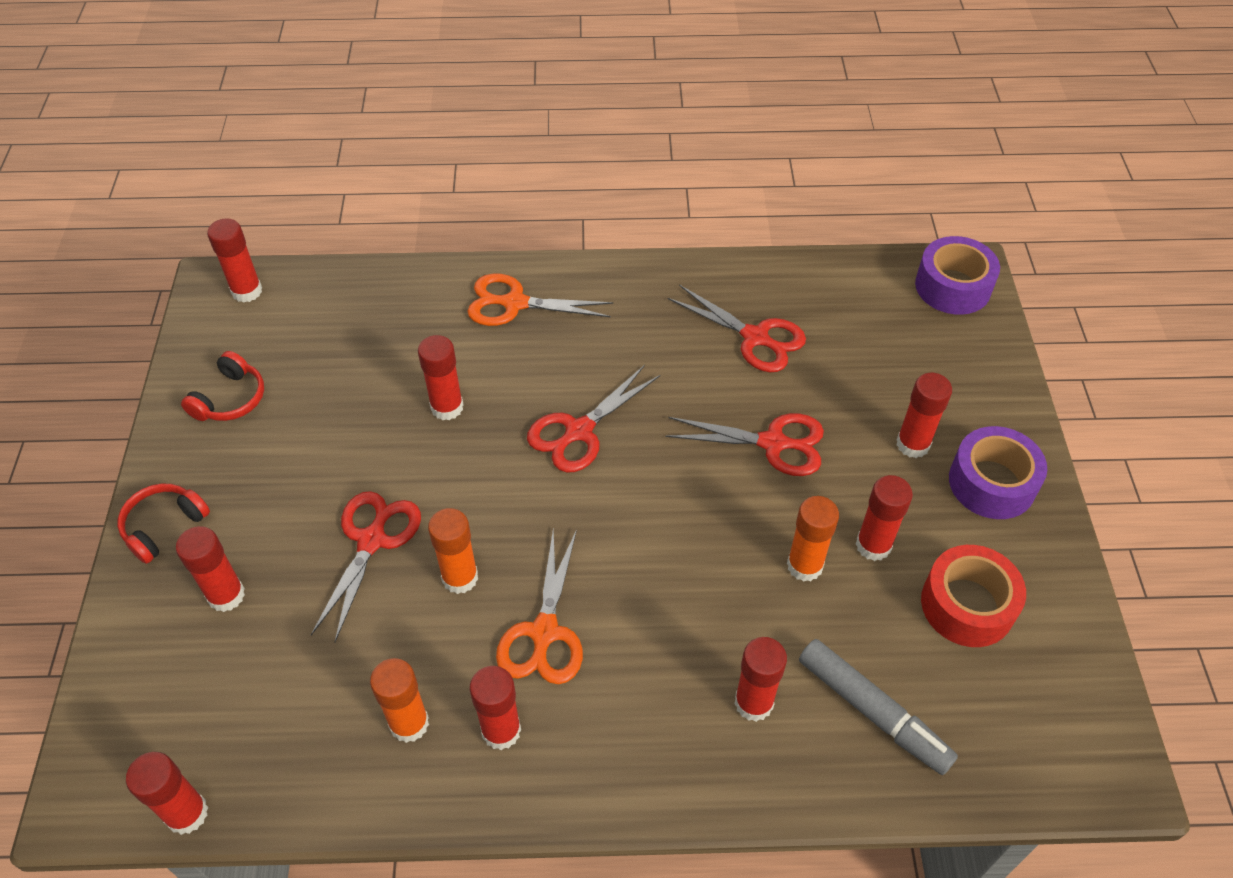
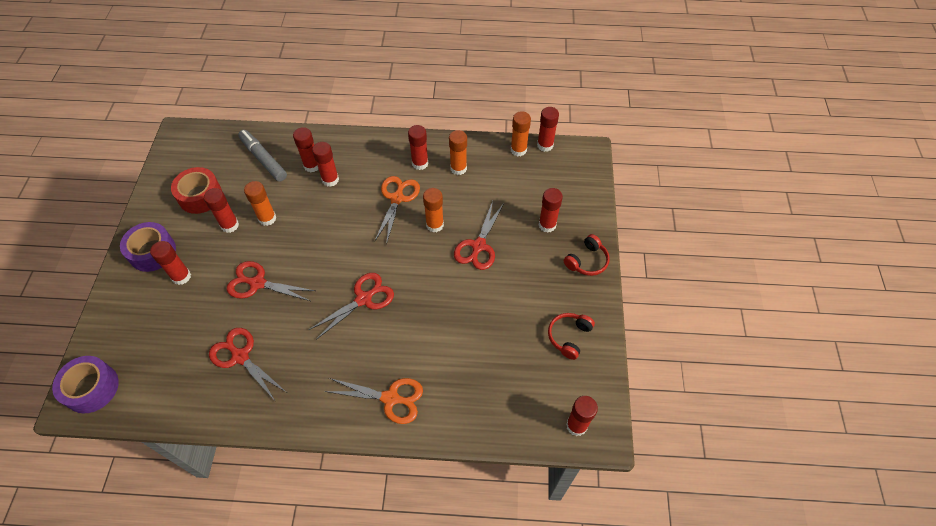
camera: 175 degrees left, 5 degrees up
red glue stick [418,335,464,420] -> red glue stick moved to [312,142,339,187]
none -> orange glue stick [511,111,531,157]

